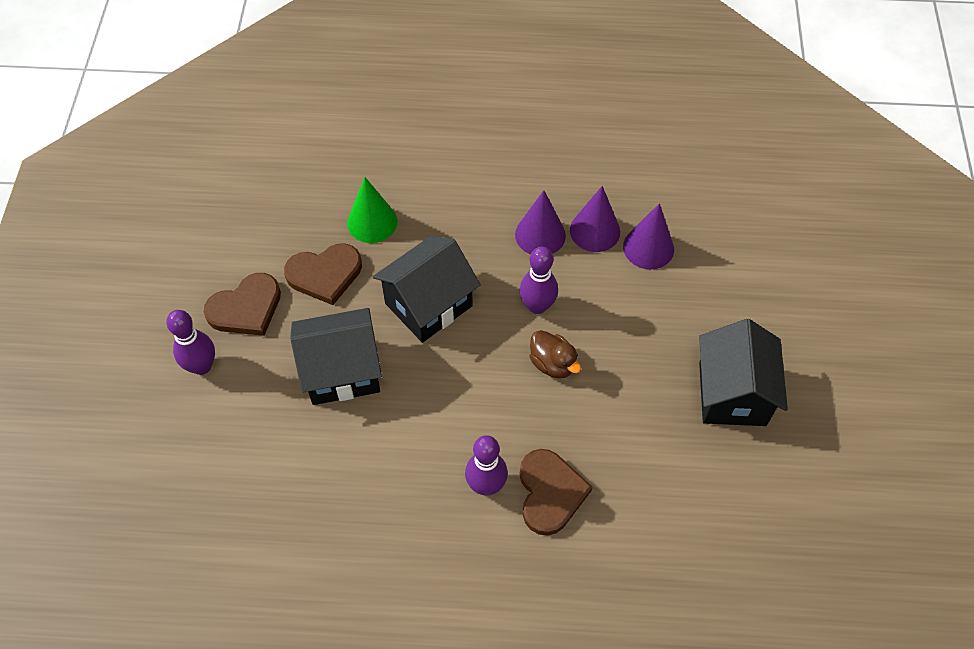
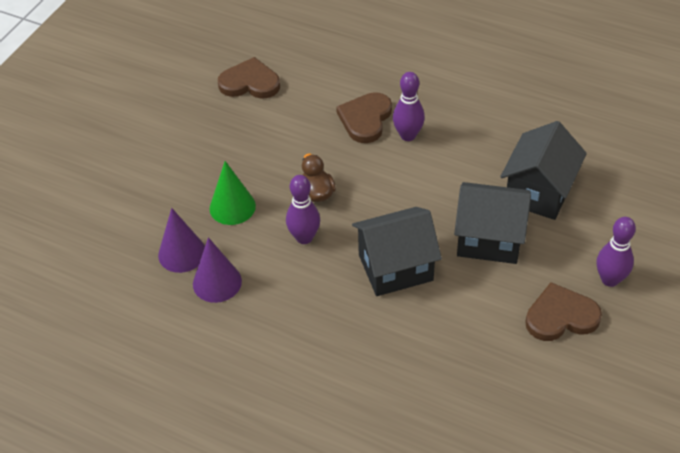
camera: 155 degrees left, 10 degrees down
brown heart [284,243,362,305] -> brown heart moved to [218,57,280,99]
green cone [347,177,398,243] -> green cone moved to [209,161,256,225]
purple cone [515,190,566,254] -> none
black house [699,319,788,426] -> black house moved to [500,121,587,220]

